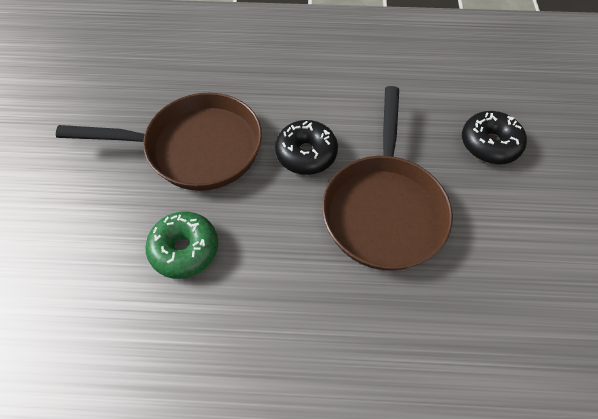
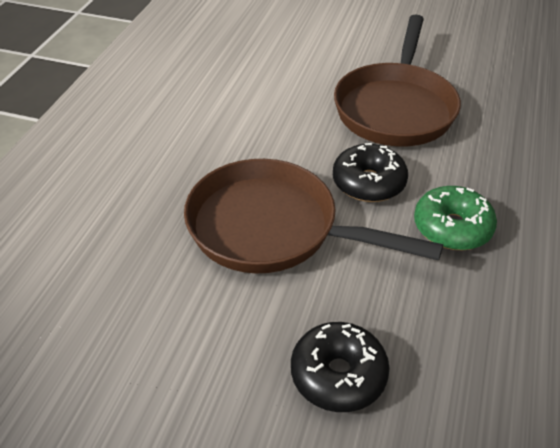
camera: 105 degrees right, 15 degrees down
green donut [146,211,218,279] -> green donut moved to [414,186,497,250]

